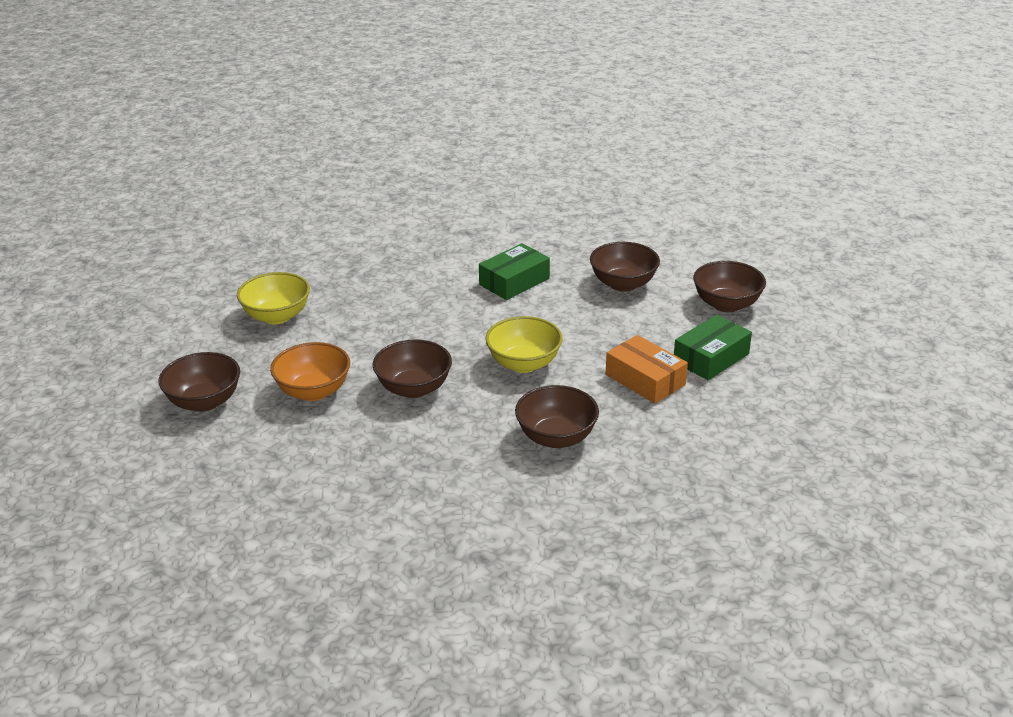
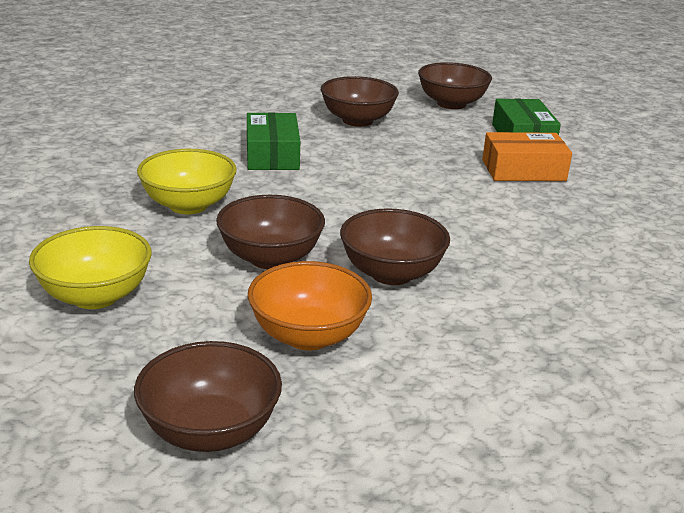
camera: 55 degrees left, 5 degrees down
yellow bowl [485,316,563,373] -> yellow bowl moved to [137,149,237,214]
brown bowl [515,385,599,448] -> brown bowl moved to [216,195,325,269]

